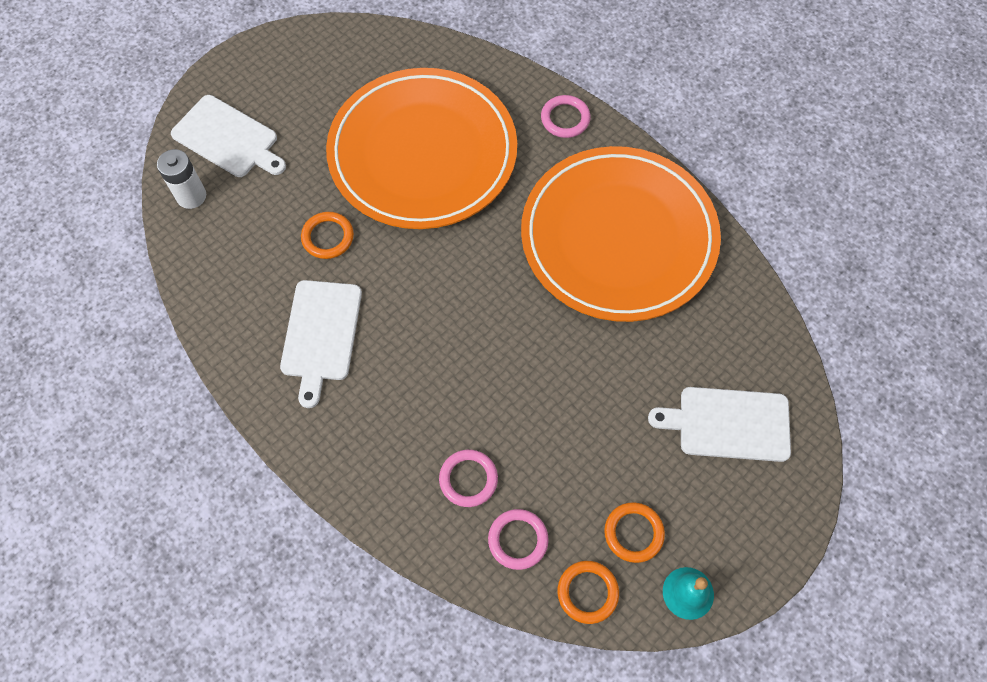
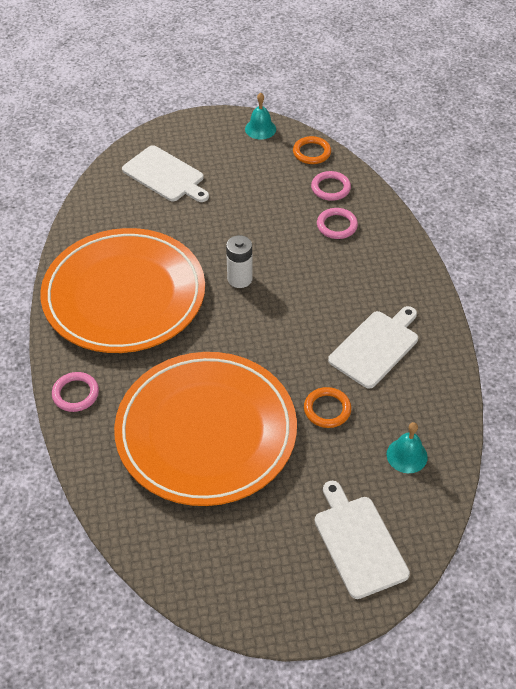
camera: 145 degrees left, 15 degrees down
white battery [157,149,206,209] -> white battery moved to [226,235,253,288]
orange ring [604,502,665,563] -> none
none -> turquoise bell [387,422,428,473]

